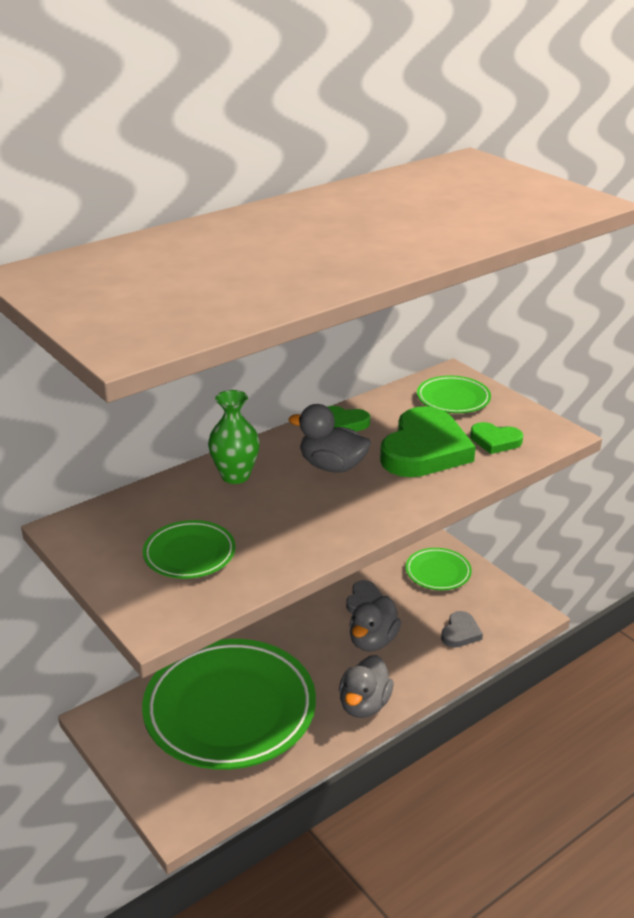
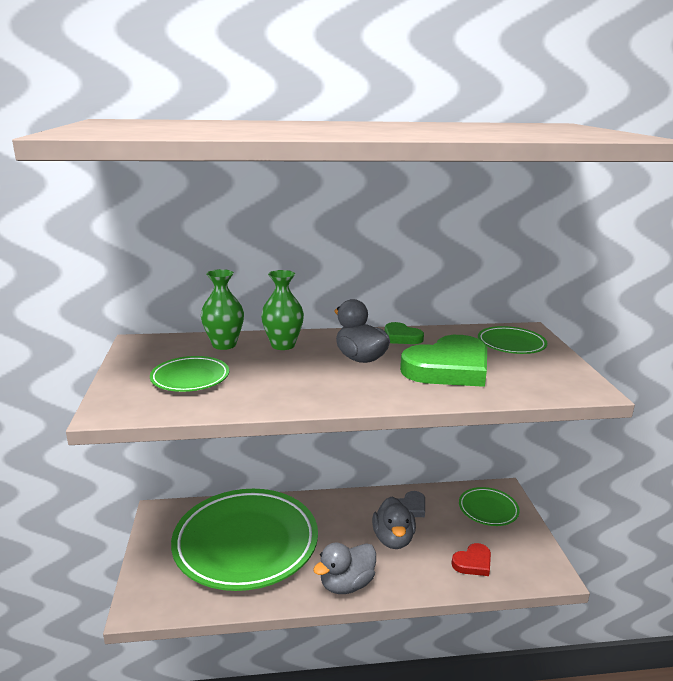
camera: 30 degrees right, 10 degrees down
grey duck [349,596,401,652] -> grey duck turned 60 degrees counterclockwise [372,496,416,549]
grey heart [441,611,483,648] -> red heart [451,543,491,576]
green heart [470,422,523,454] -> none
none -> green vase [201,269,244,350]

